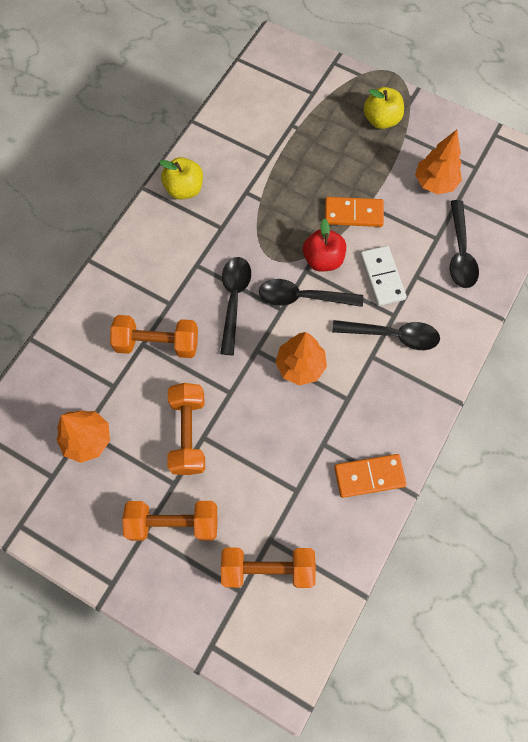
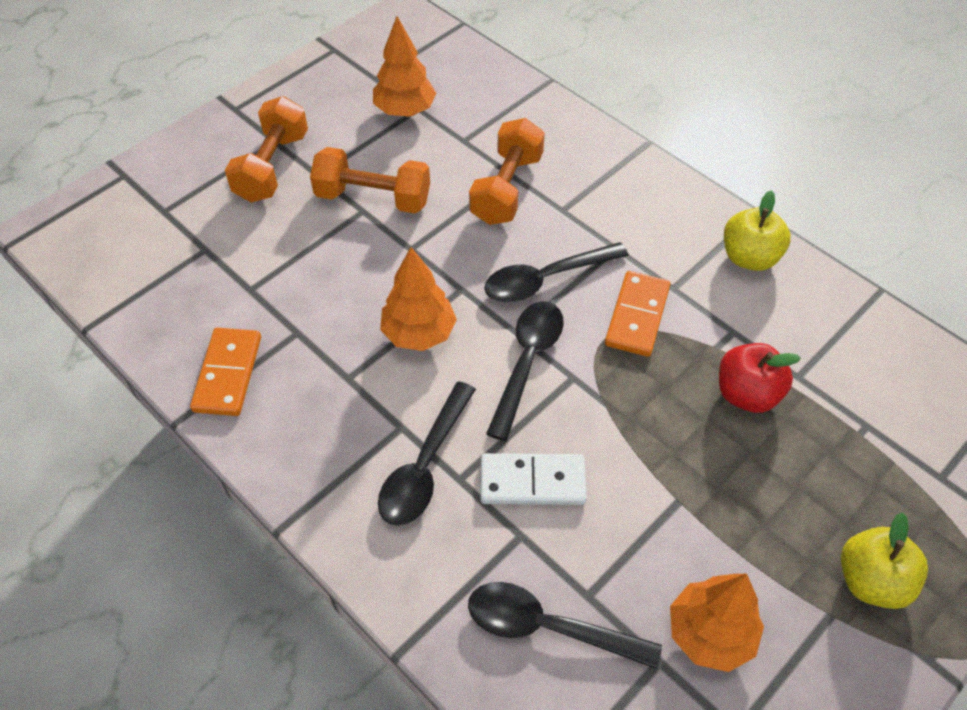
camera: 105 degrees right, 15 degrees down
black spoon [220,257,251,355] -> black spoon turned 135 degrees clockwise [484,242,629,302]
orange dumbbell [221,548,316,588] -> none
red apple [303,218,346,272] -> red apple moved to [719,343,801,413]
orange domino [325,197,384,227] -> orange domino moved to [605,271,670,357]

